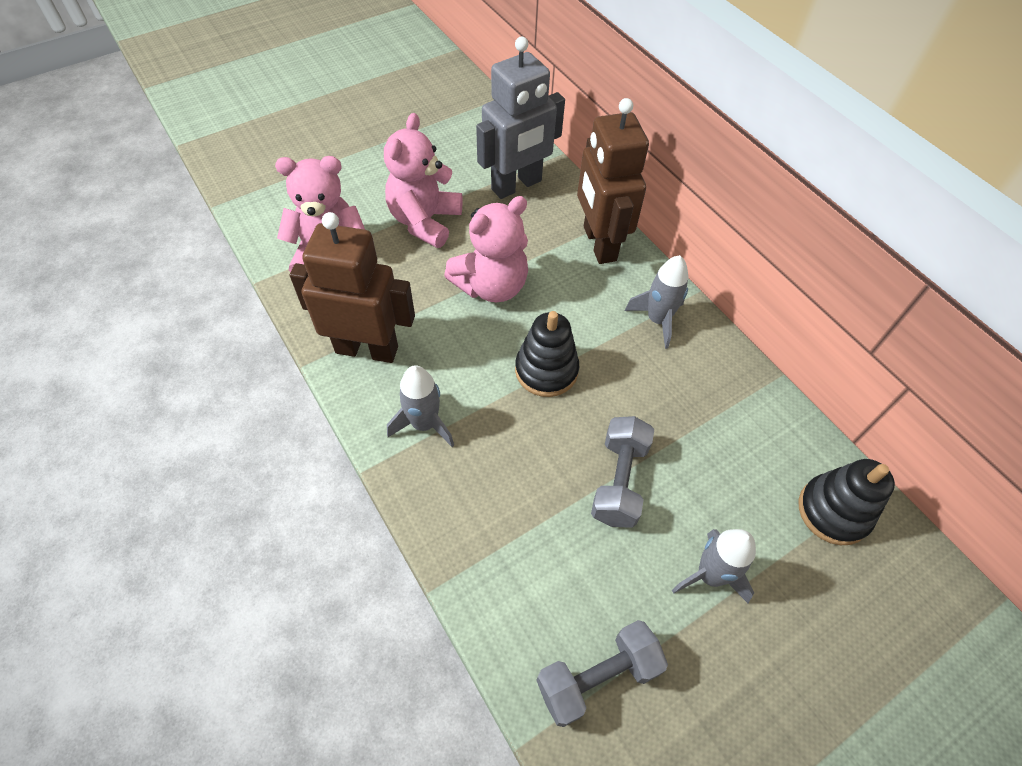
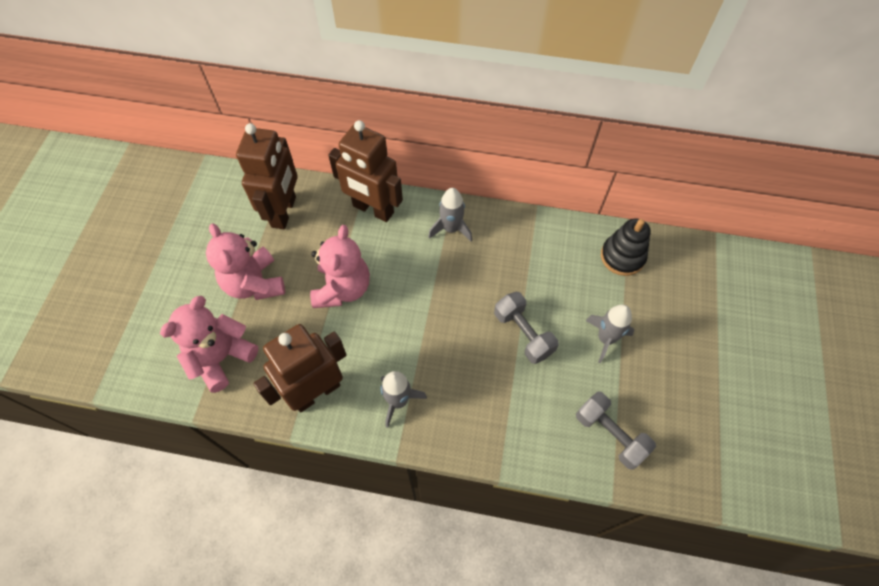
camera: 45 degrees left, 5 degrees up
grey robot [476,37,565,199] -> brown robot [236,123,298,229]
black stacking toy [515,311,579,397] -> none
grey dumbbell [536,620,668,727] -> grey dumbbell turned 60 degrees counterclockwise [576,391,656,470]

